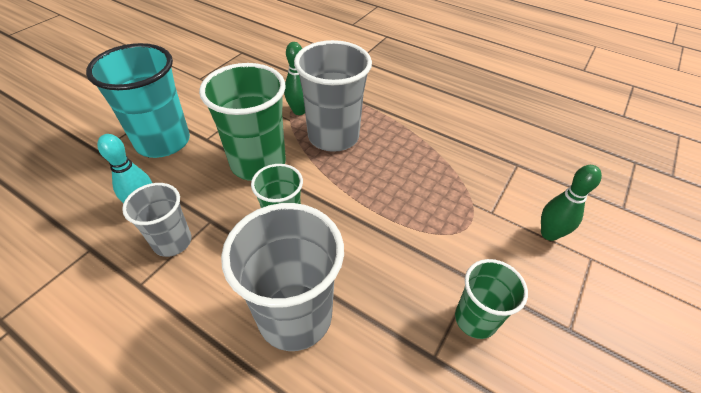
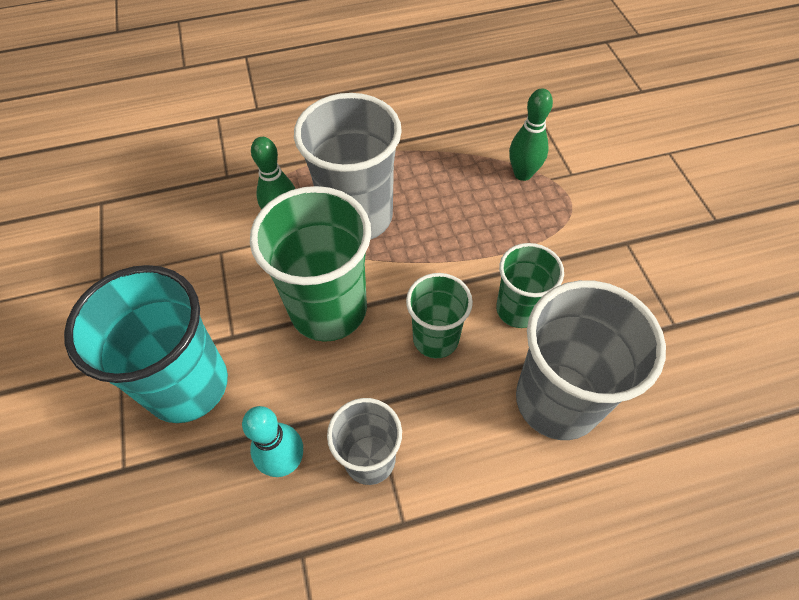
camera: 45 degrees left, 10 degrees up
green cup [455,259,528,339] -> green cup moved to [496,243,564,328]
green bowling pin [541,165,602,241] -> green bowling pin moved to [509,89,553,181]

